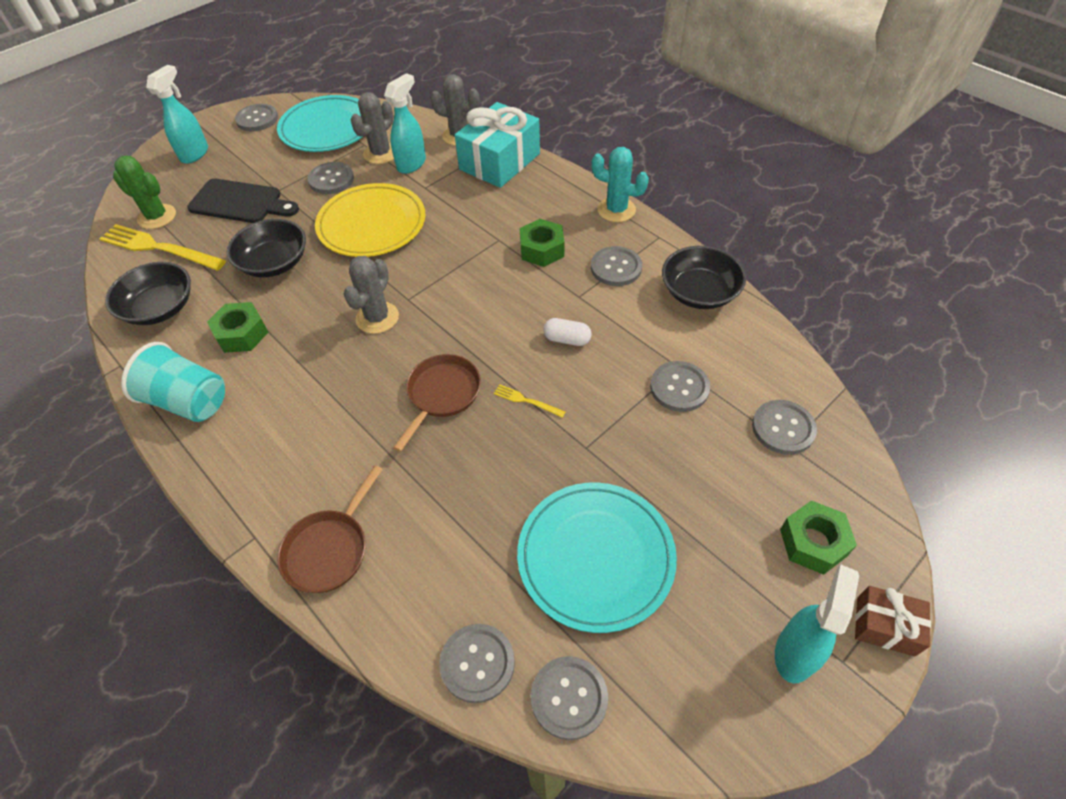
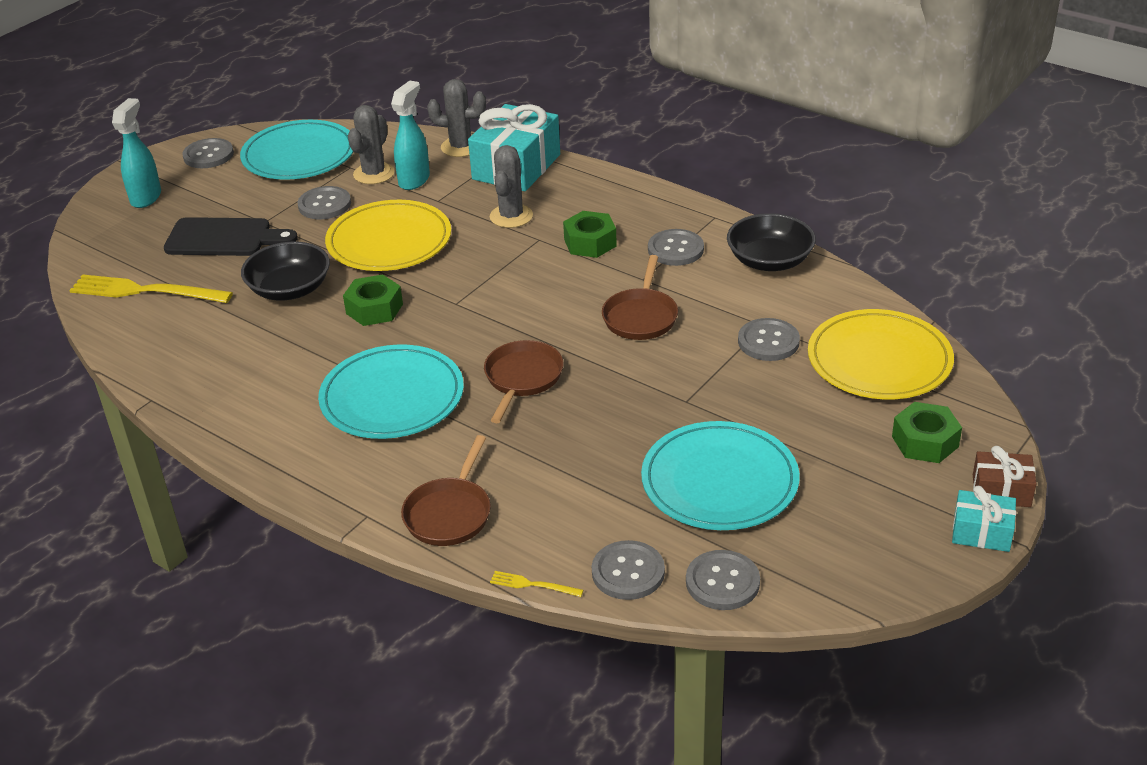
camera: 10 degrees left, 15 degrees down
black bowl [105,262,191,325] -> none
green cactus [113,156,176,229] -> none
turquoise cup [121,342,225,422] -> none
green nut [207,302,268,353] -> green nut moved to [343,275,403,326]
grey cactus [344,256,399,334] -> grey cactus moved to [490,145,533,228]
yellow fork [494,384,566,418] -> yellow fork moved to [490,571,583,597]
white capsule [543,318,592,346] -> brown pan [602,255,678,340]
turquoise cactus [592,147,649,222] -> none
grey button [752,400,817,455] -> yellow plate [808,309,954,399]
turquoise spray bottle [775,564,859,683] -> none
none -> turquoise plate [318,345,464,439]
none -> turquoise gift [952,486,1016,552]

